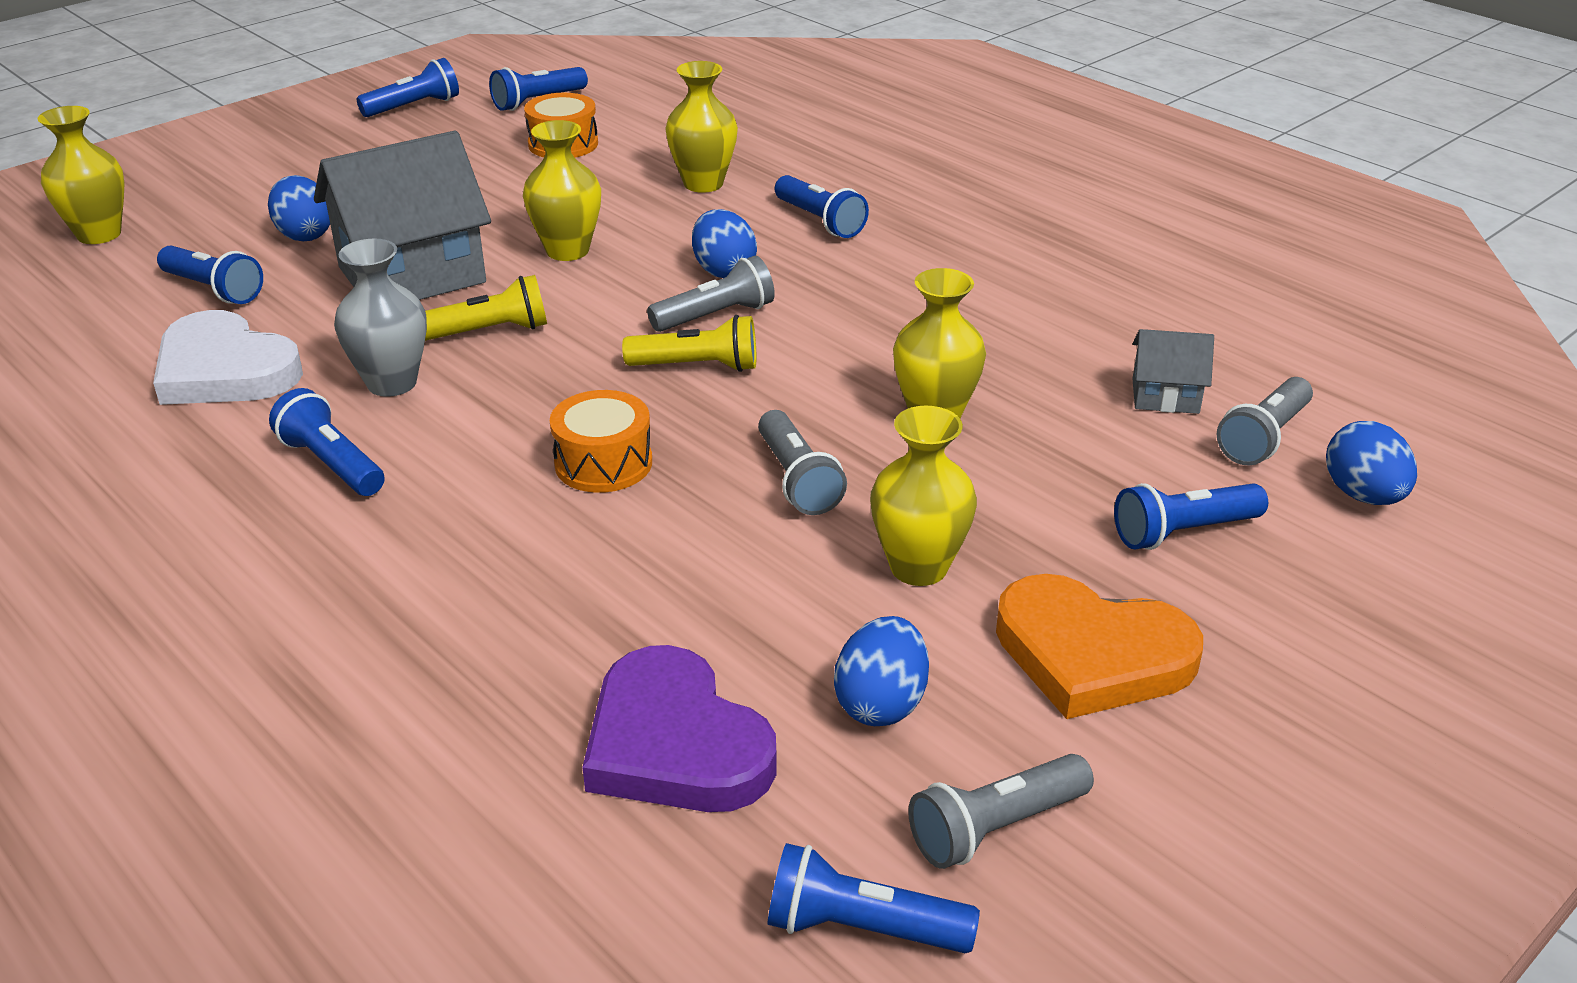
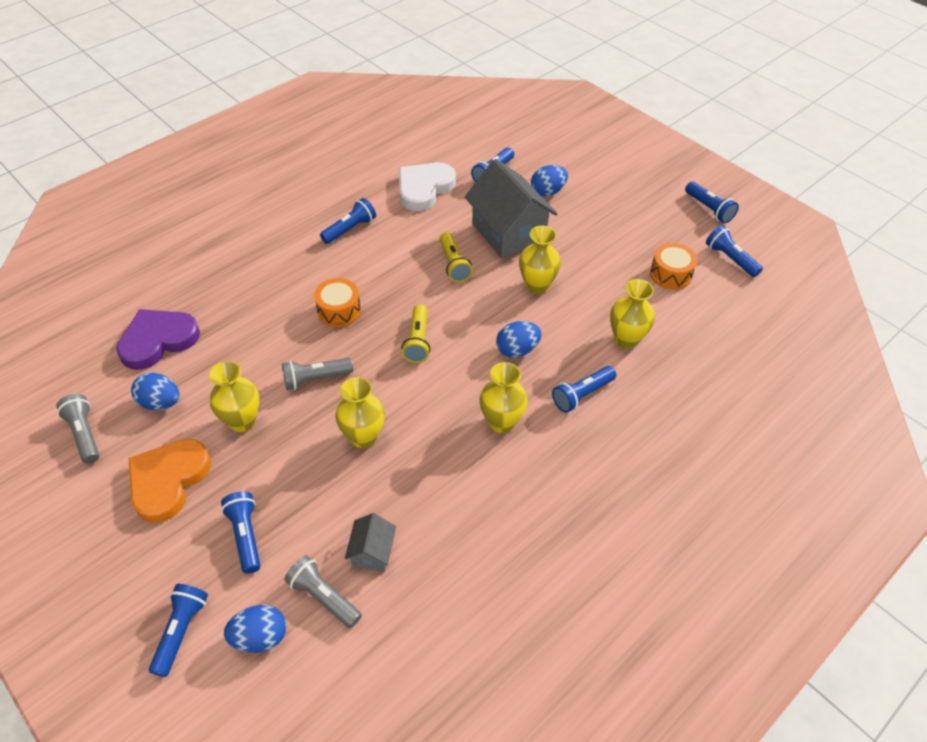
camera: 90 degrees right, 15 degrees up
yellow vase [38,106,125,244] -> yellow vase moved to [479,362,528,433]
grey vase [334,239,427,397] -> none
grey flashlight [647,255,775,332] -> none
blue flashlight [768,843,980,953] -> blue flashlight moved to [149,584,208,677]

